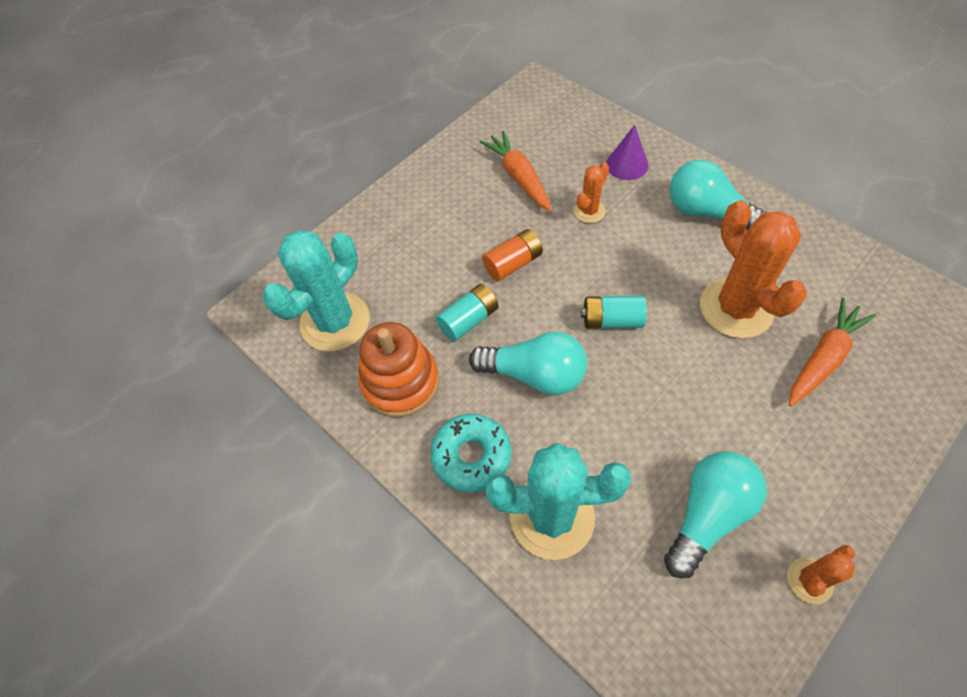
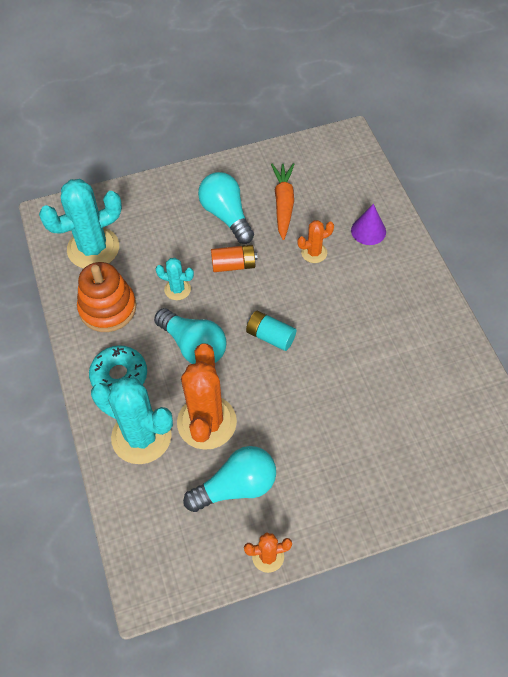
camera: 25 degrees right, 0 degrees up
turquoise battery [436,284,499,341] -> turquoise cactus [156,258,194,300]
turquoise light bulb [669,160,766,230] -> turquoise light bulb moved to [198,172,254,244]
orange cactus [700,200,807,338] -> orange cactus moved to [177,344,237,450]
orange carrot [789,298,876,406] -> none

